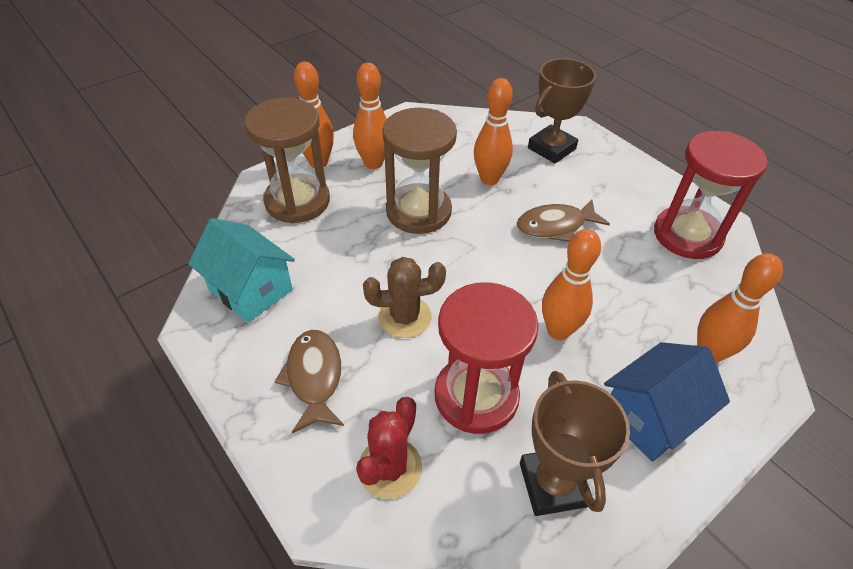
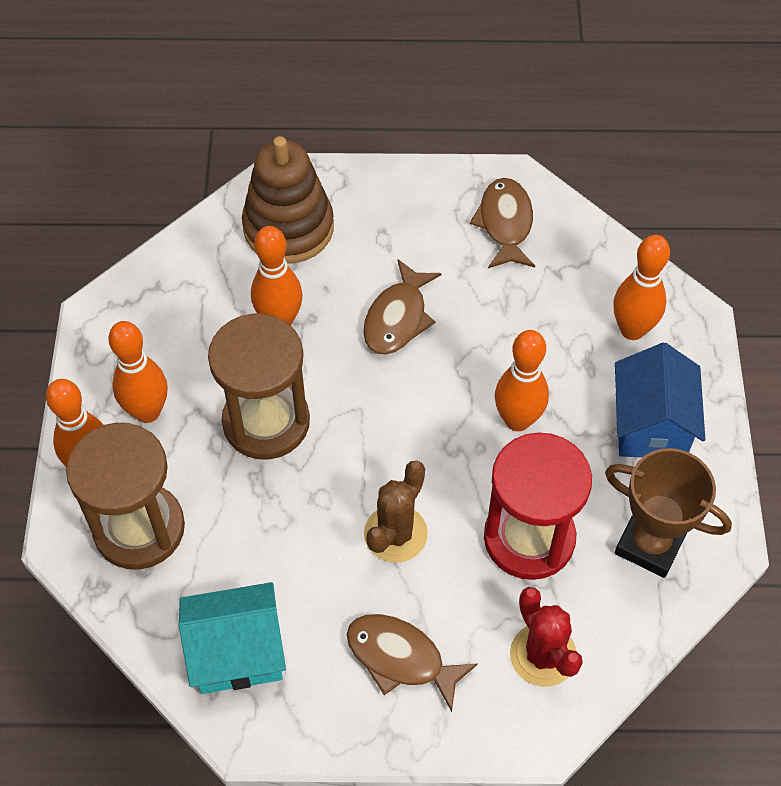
camera: 50 degrees left, 10 degrees up
brown trophy [528,58,596,164] -> brown stacking toy [242,136,334,264]
red hourglass [654,131,768,259] -> brown fish [470,178,535,268]

